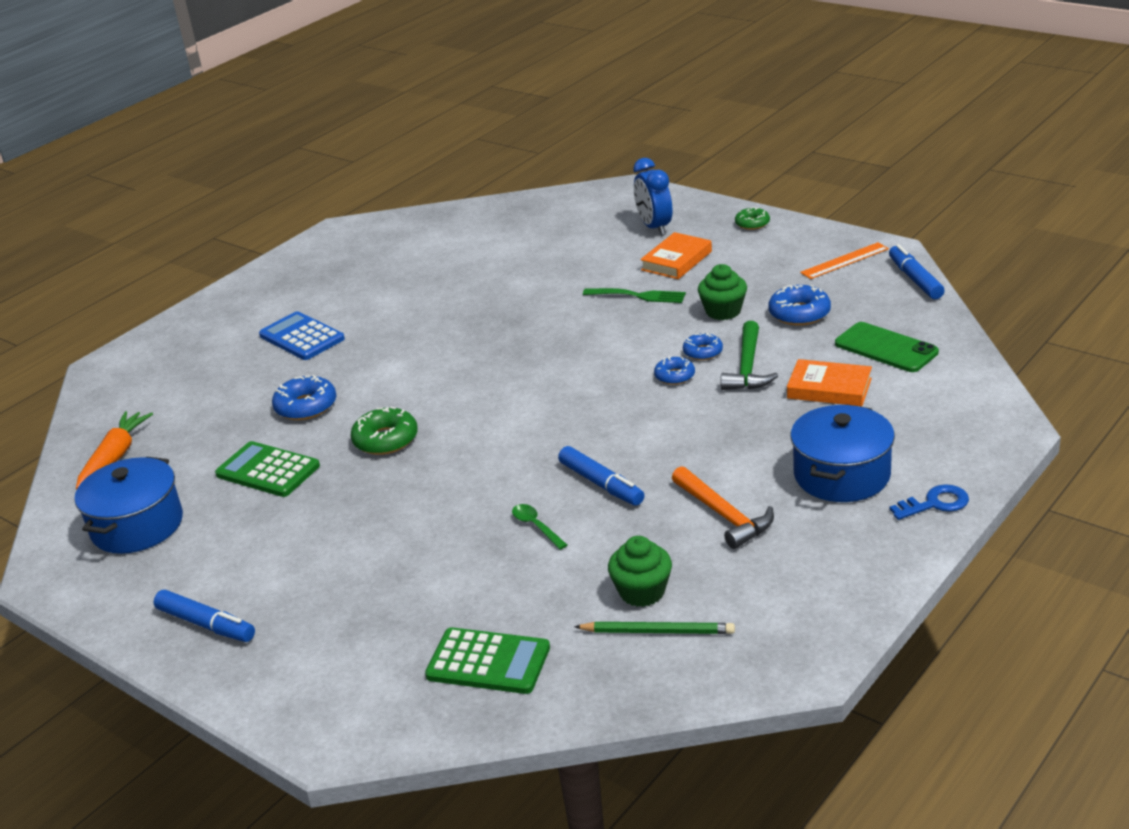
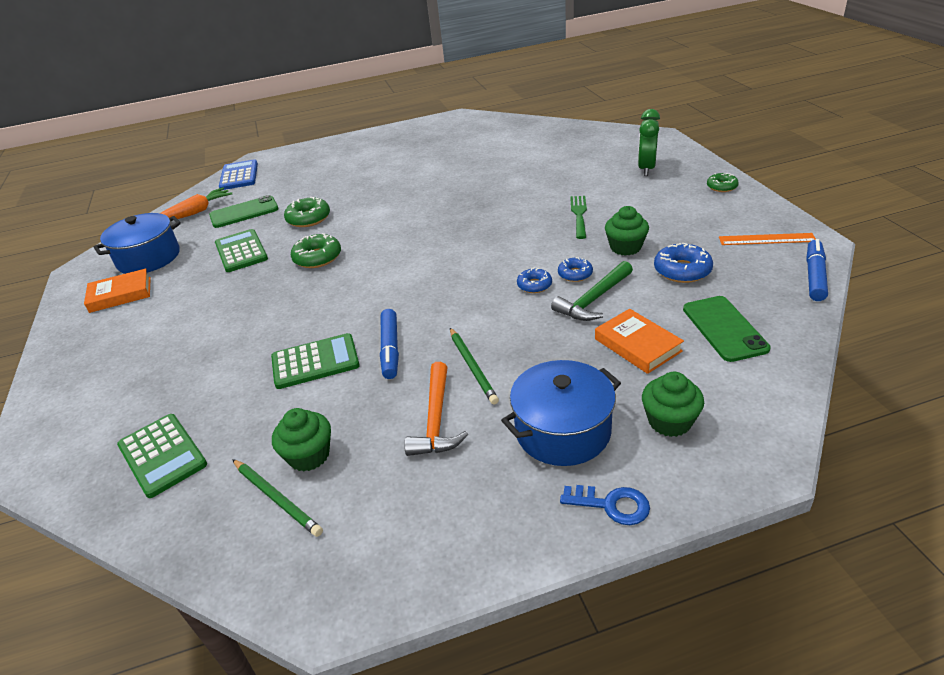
camera: 35 degrees right, 5 degrees up
blue marker [154,590,255,642] -> none
blue calculator [259,311,345,360] -> blue calculator moved to [219,159,258,190]
blue donut [272,375,336,420] -> green donut [284,197,330,227]
green spoon [512,504,567,550] -> green calculator [271,333,360,389]
green fork [583,288,686,303] -> green fork turned 135 degrees counterclockwise [570,196,587,239]
blue clock [633,158,672,235] -> green clock [638,109,660,176]
orange book [640,232,712,279] -> orange book moved to [84,268,151,313]
none -> green phone [209,195,279,228]
none -> green pencil [450,328,499,405]
none -> green cupcake [642,372,704,437]

